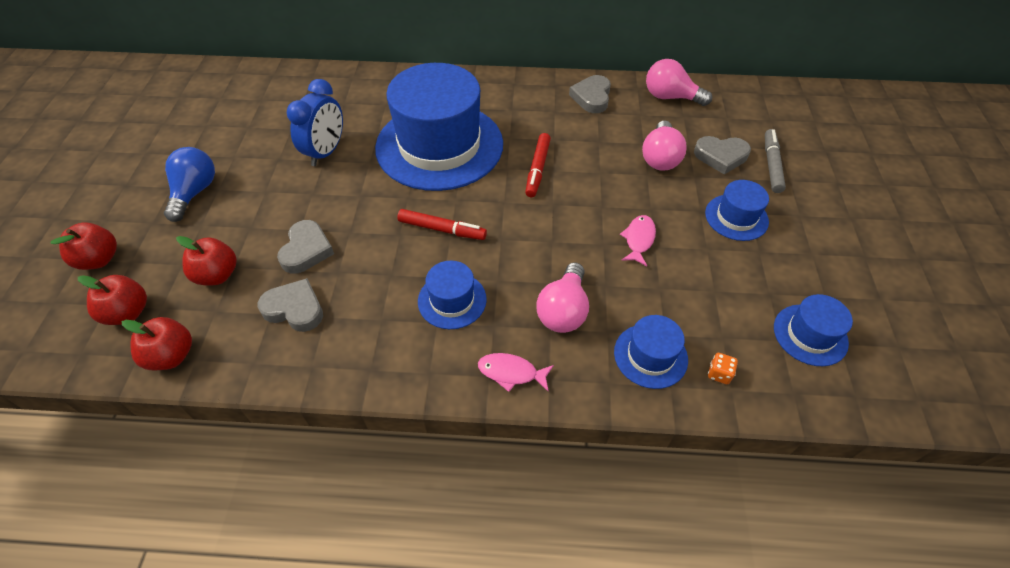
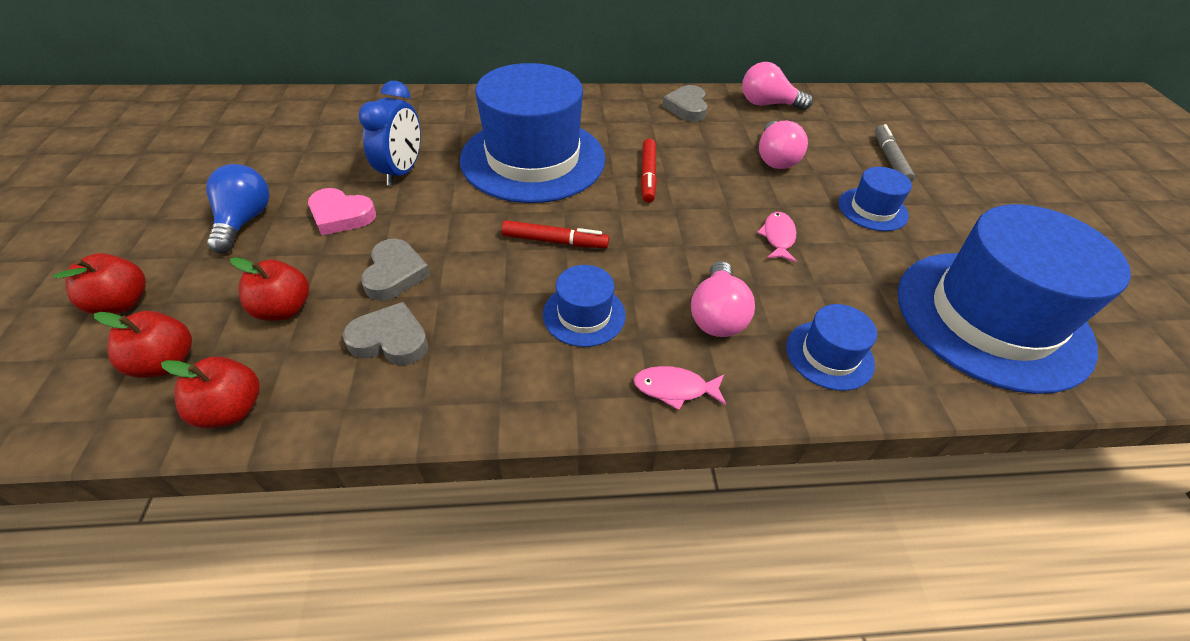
camera: 10 degrees left, 5 degrees down
grey heart [694,136,751,175] -> none
orange dice [708,353,738,384] -> none
blue hat [774,294,853,366] -> blue hat [898,204,1131,394], size x2.27
none -> pink heart [308,188,376,236]

